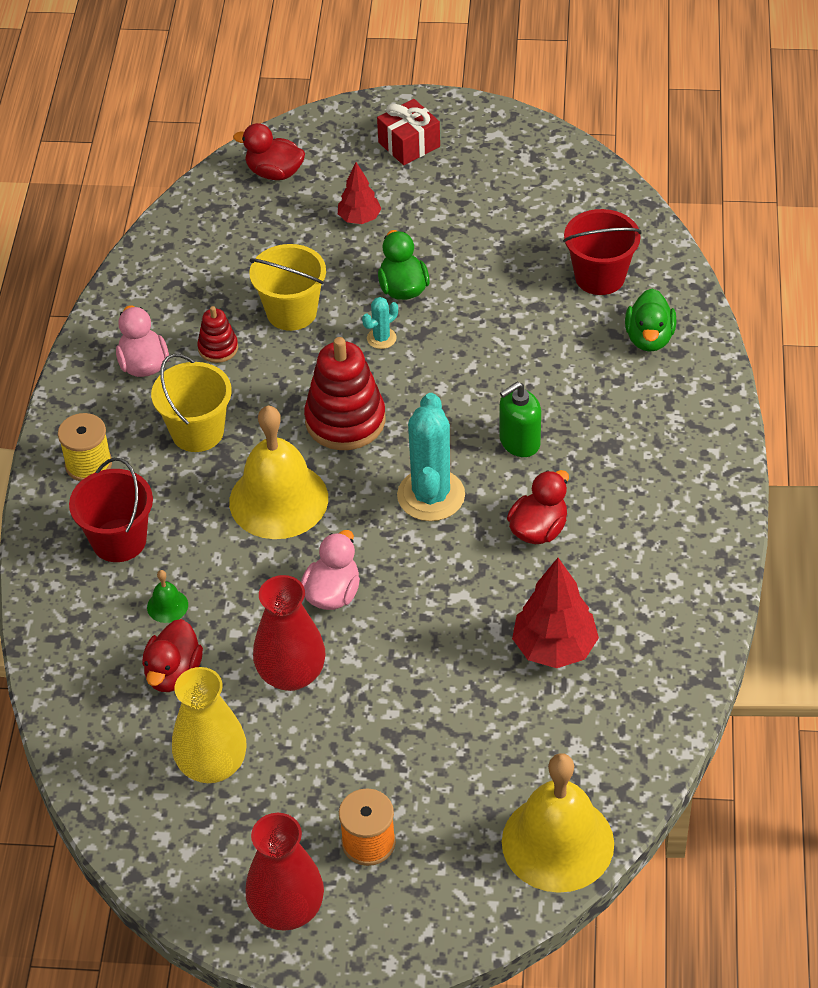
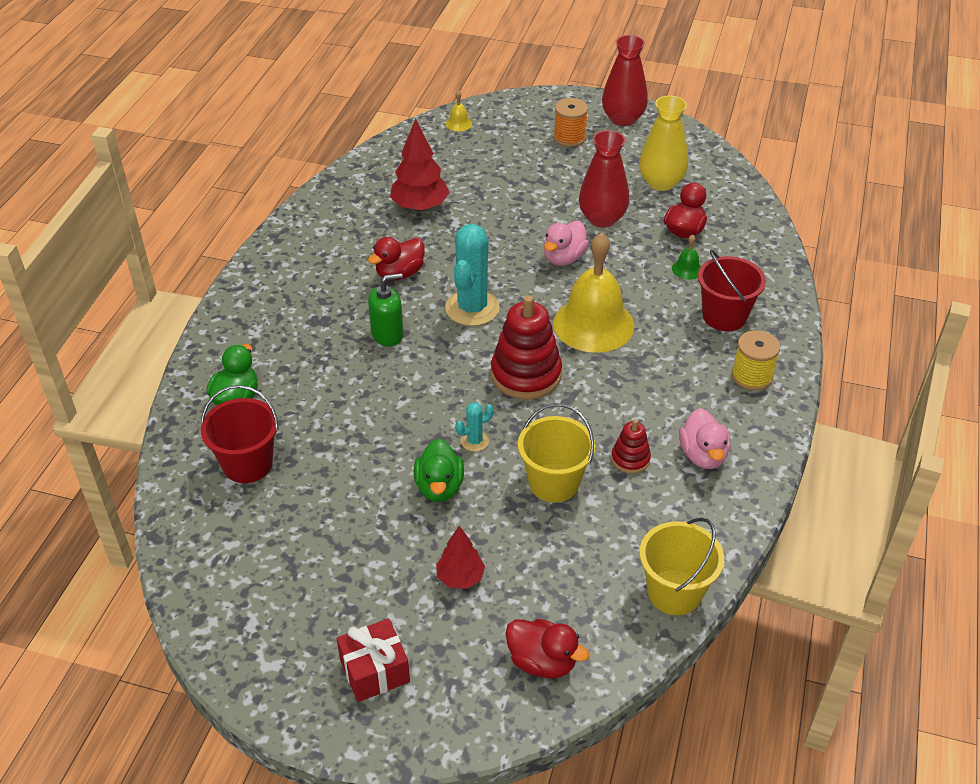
camera: 170 degrees left, 5 degrees down
yellow bucket [151,354,232,452] -> yellow bucket moved to [639,518,724,615]
yellow bell [502,753,614,893] -> yellow bell [446,90,472,131], size x0.40

